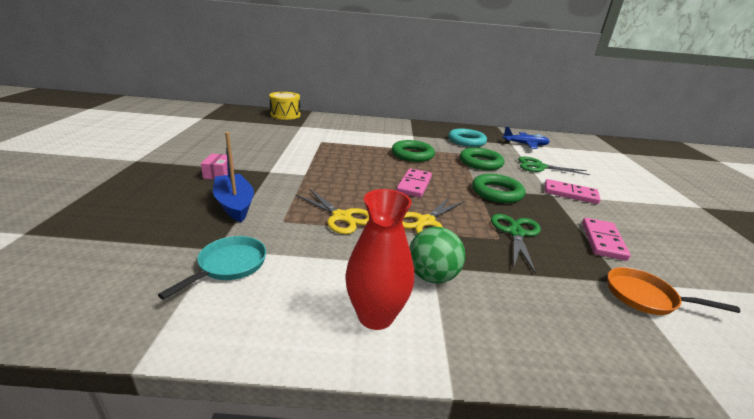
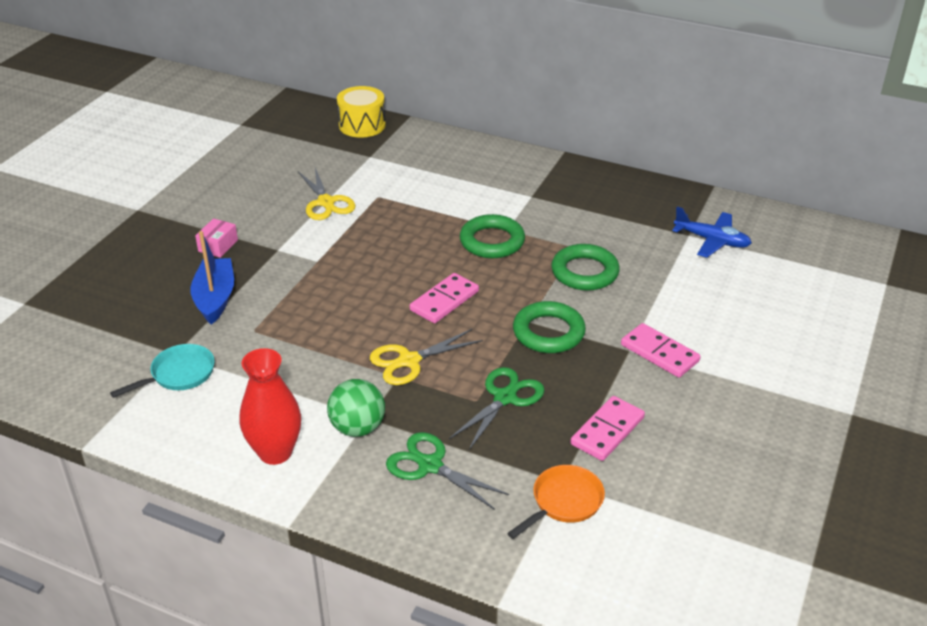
camera: 25 degrees right, 10 degrees up
yellow scissors [295,189,369,234] -> yellow scissors moved to [298,168,355,220]
turquoise ring [448,129,487,147] -> none
green scissors [518,157,590,175] -> green scissors moved to [386,432,509,510]
orange pan [608,267,740,315] -> orange pan turned 90 degrees clockwise [507,465,605,539]

